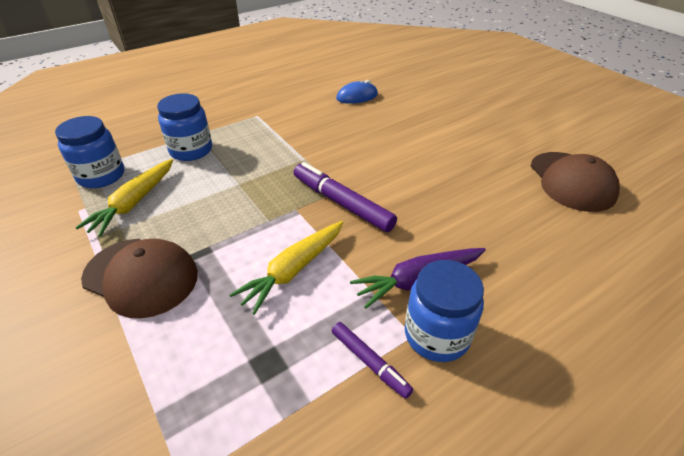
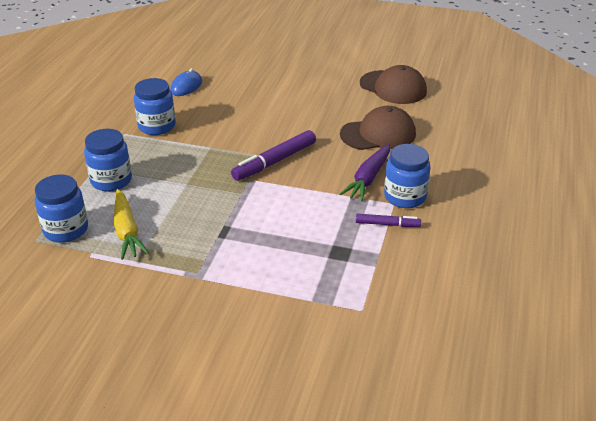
camera: 40 degrees left, 5 degrees down
brown cap [81,238,198,318] -> brown cap moved to [340,106,416,150]
yellow carrot [229,221,344,315] -> none
purple marker [293,162,397,232] -> purple marker turned 45 degrees counterclockwise [231,130,316,181]
none -> blue jar [134,78,175,135]

